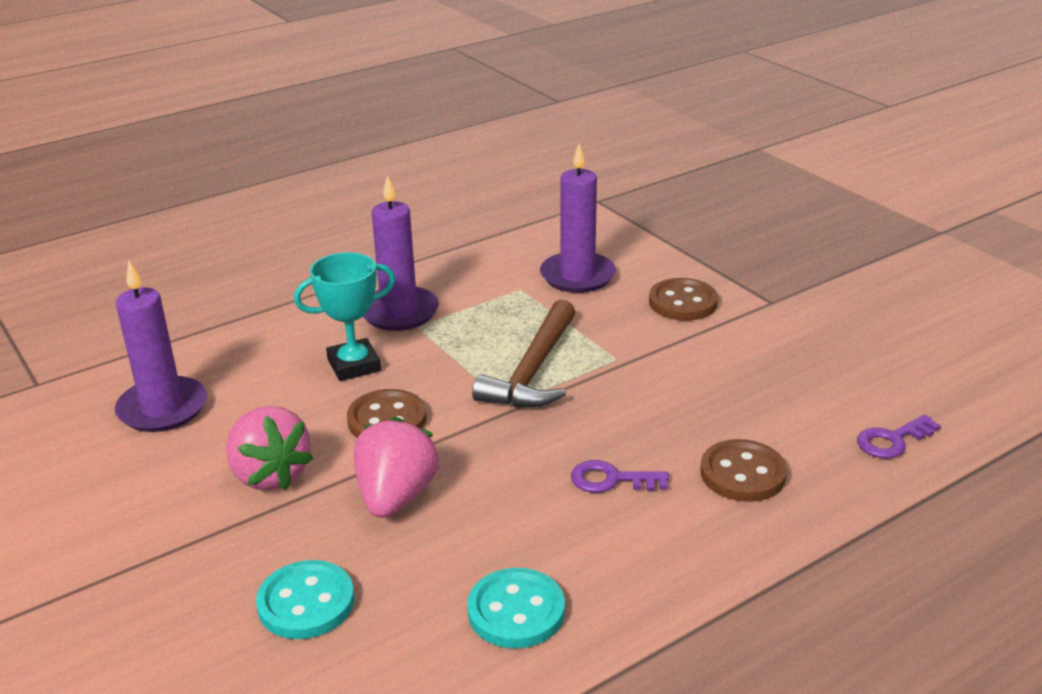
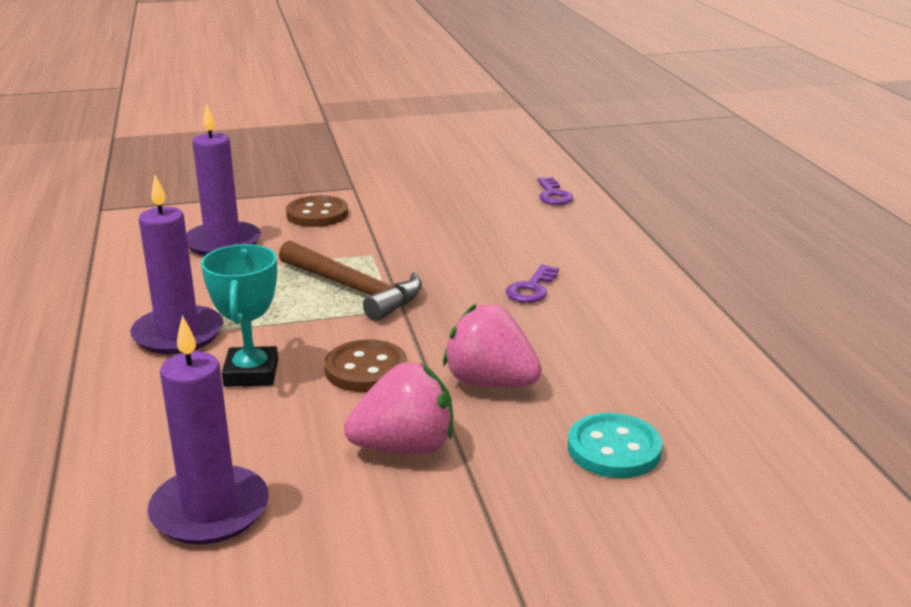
camera: 70 degrees left, 5 degrees down
turquoise button [467,568,565,648] -> none
brown button [700,439,787,502] -> none

